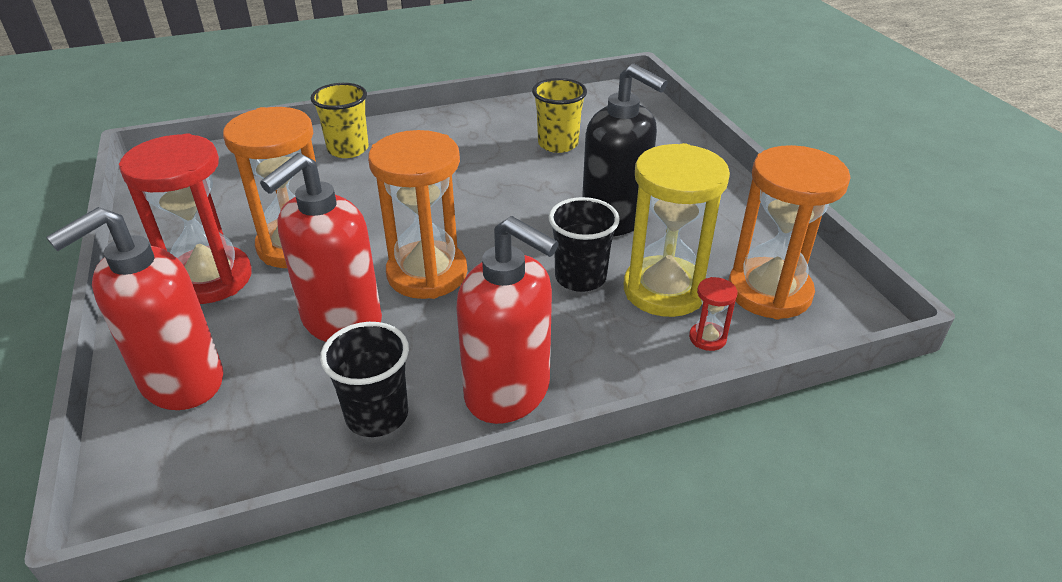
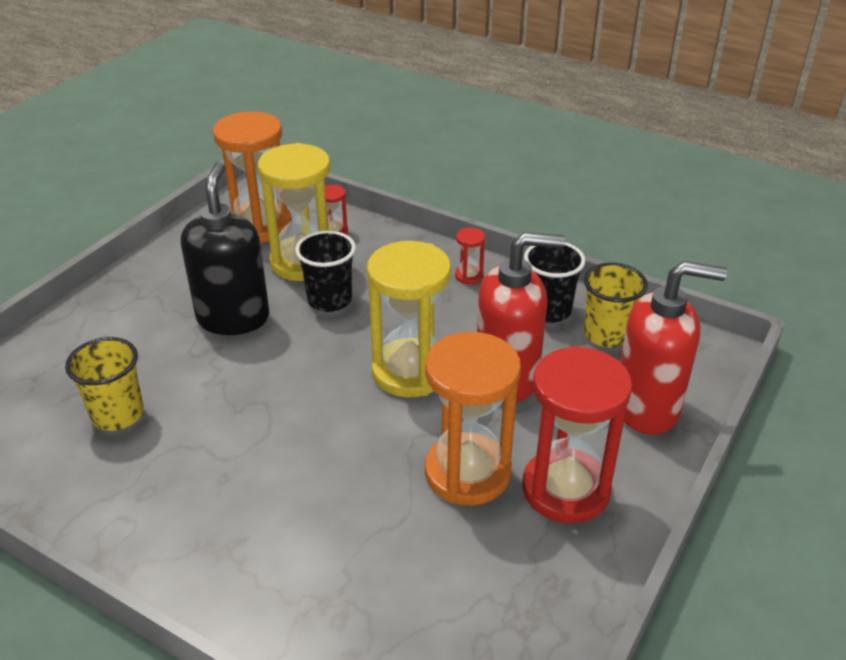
camera: 130 degrees left, 0 degrees up
yellow cup [311,83,369,158] -> yellow cup moved to [584,263,648,348]
orange hourglass [368,130,467,299] -> yellow hourglass [367,241,451,397]
red soap dispenser [457,216,559,424] -> red hourglass [455,228,485,284]

